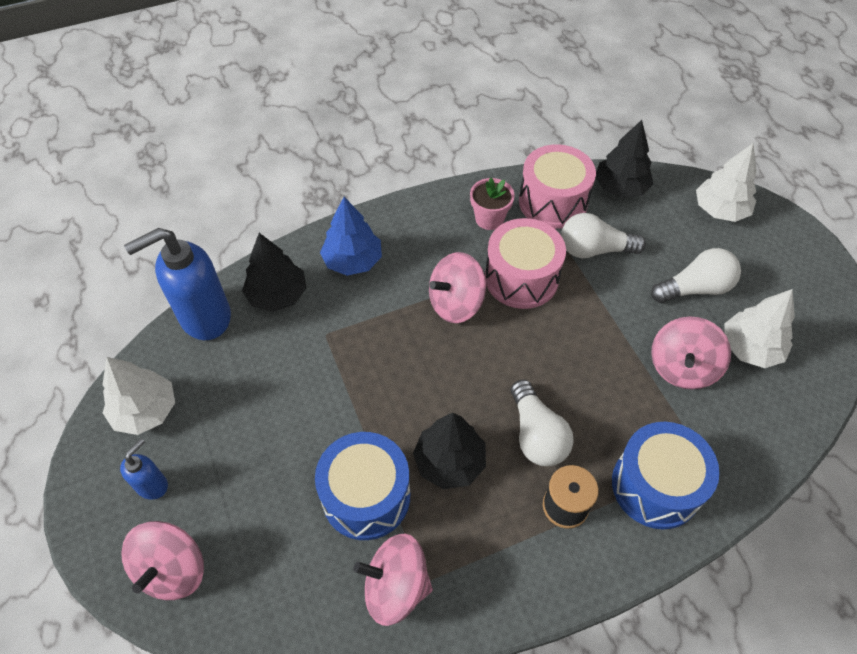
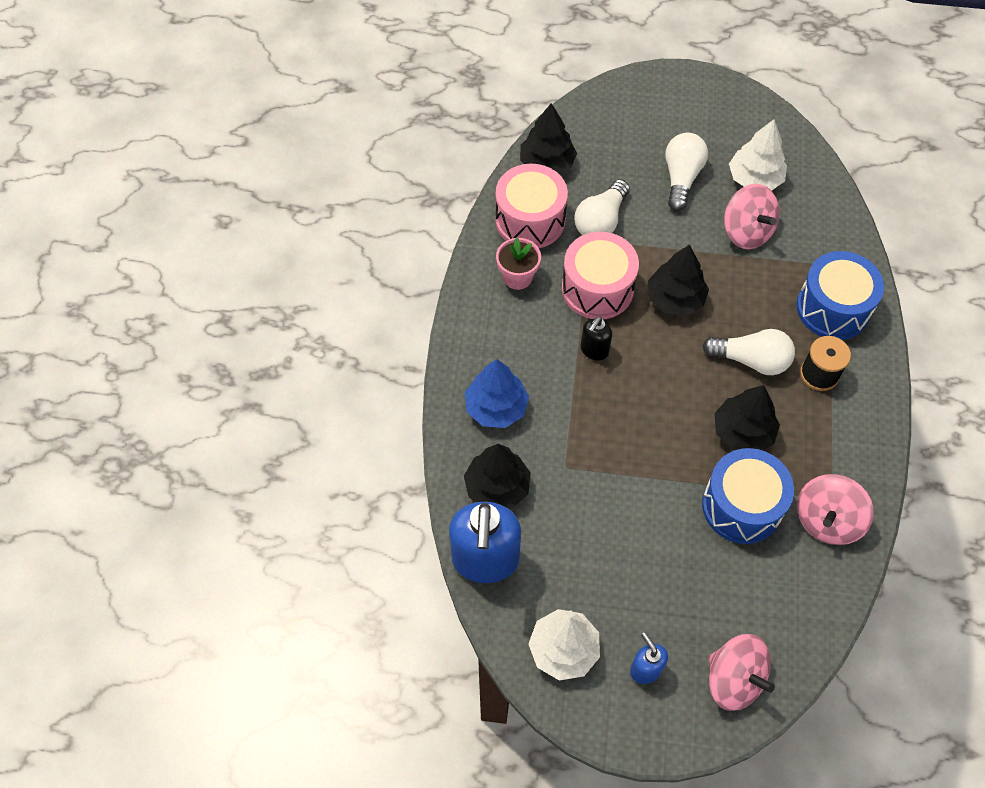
camera: 60 degrees left, 5 degrees up
pink spinning top [429,252,486,323] -> black soap dispenser [581,316,612,360]
white tree [696,144,757,222] -> none
none -> black tree [648,245,709,316]

